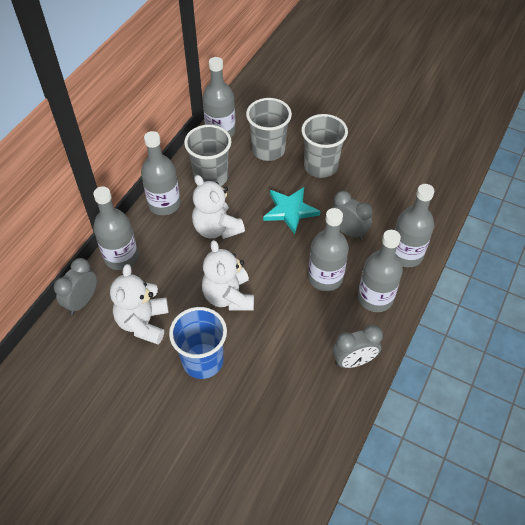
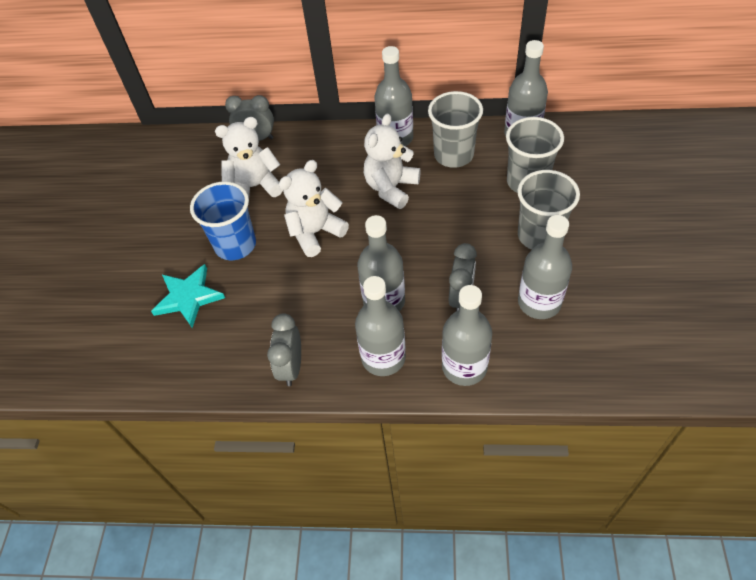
camera: 70 degrees right, 0 degrees up
grey bottle [93,187,138,270] -> grey bottle moved to [518,215,572,319]
turquoise star [263,187,320,234] -> turquoise star moved to [151,264,225,328]
grey clock [333,325,383,368] -> grey clock turned 45 degrees clockwise [267,313,301,386]

